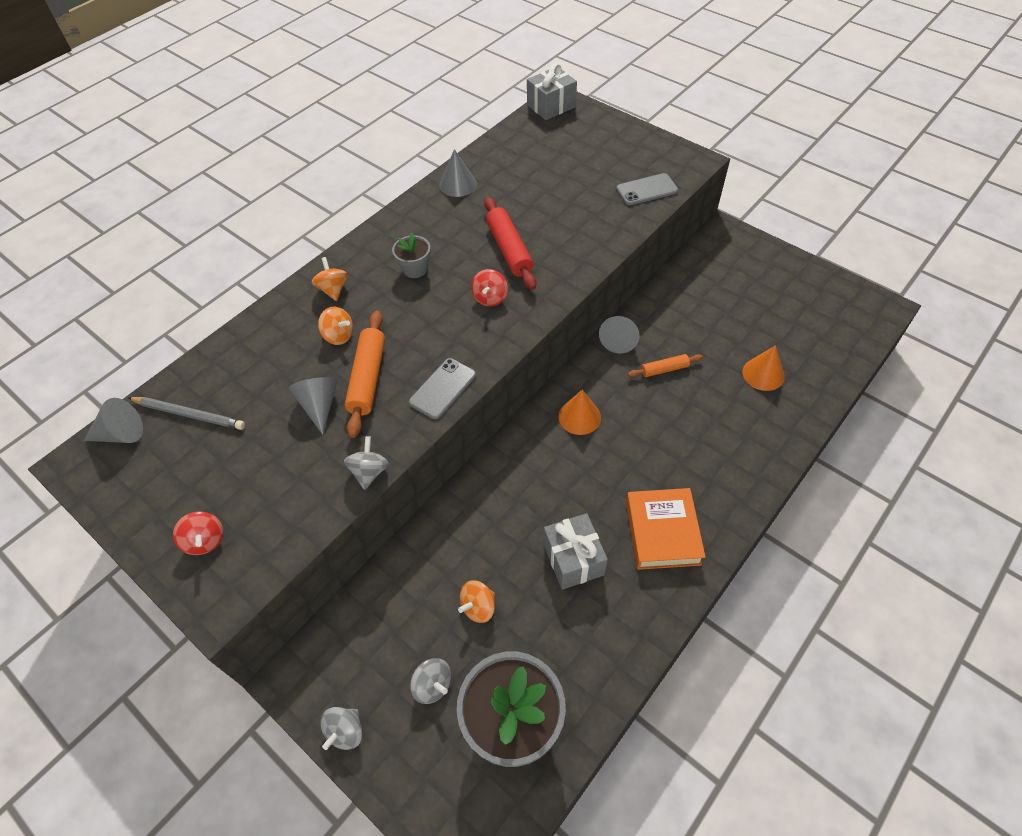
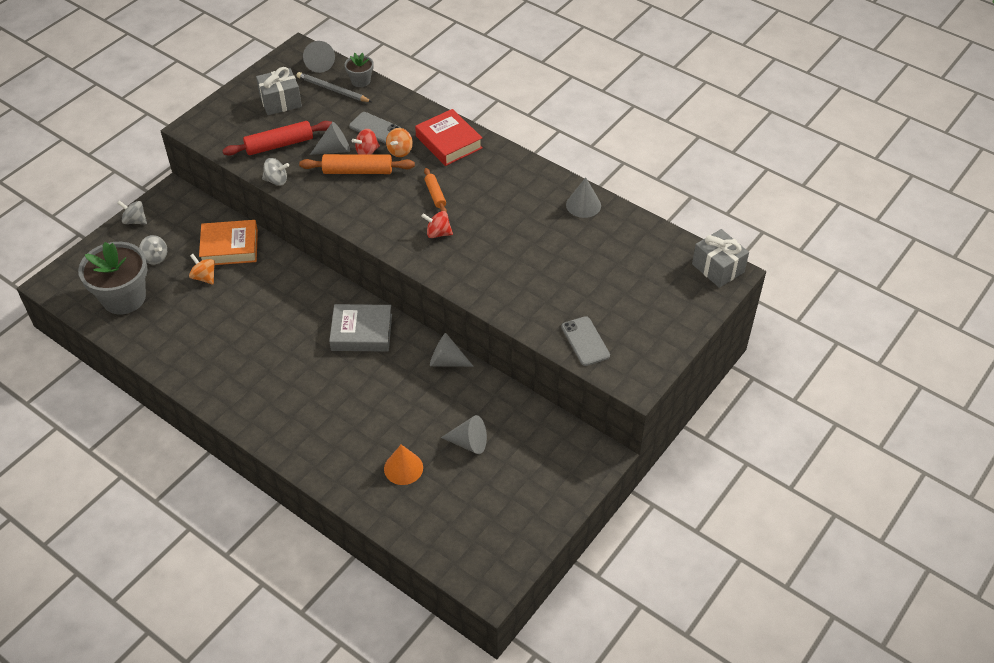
camera: 85 degrees right, 5 degrees down
grey pencil [128,397,245,430] -> grey pencil turned 105 degrees clockwise [297,72,372,102]
red spinning top [173,511,223,555] -> red spinning top moved to [352,129,380,154]
orange spinning top [312,257,348,301] -> red book [415,109,483,166]
grey flower pot [392,233,431,278] -> grey flower pot moved to [344,53,374,87]
grey phone [409,358,476,419] -> grey phone moved to [349,112,401,144]
grey spinning top [410,658,451,704] -> grey spinning top turned 90 degrees counterclockwise [139,235,167,265]
red rolling pin [484,197,536,290] -> red rolling pin moved to [222,121,332,156]
grey gift [544,513,608,590] -> grey gift moved to [256,67,302,115]
orange cone [559,390,601,435] -> grey book [329,304,392,352]
orange book [626,488,706,570] -> orange book moved to [199,220,258,265]
orange rolling pin [628,354,703,377] -> orange rolling pin moved to [424,168,447,213]
none -> grey cone [441,415,487,454]

